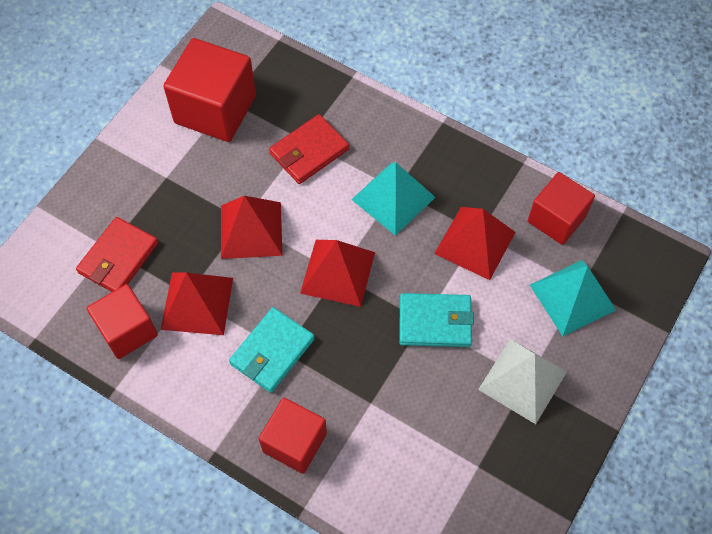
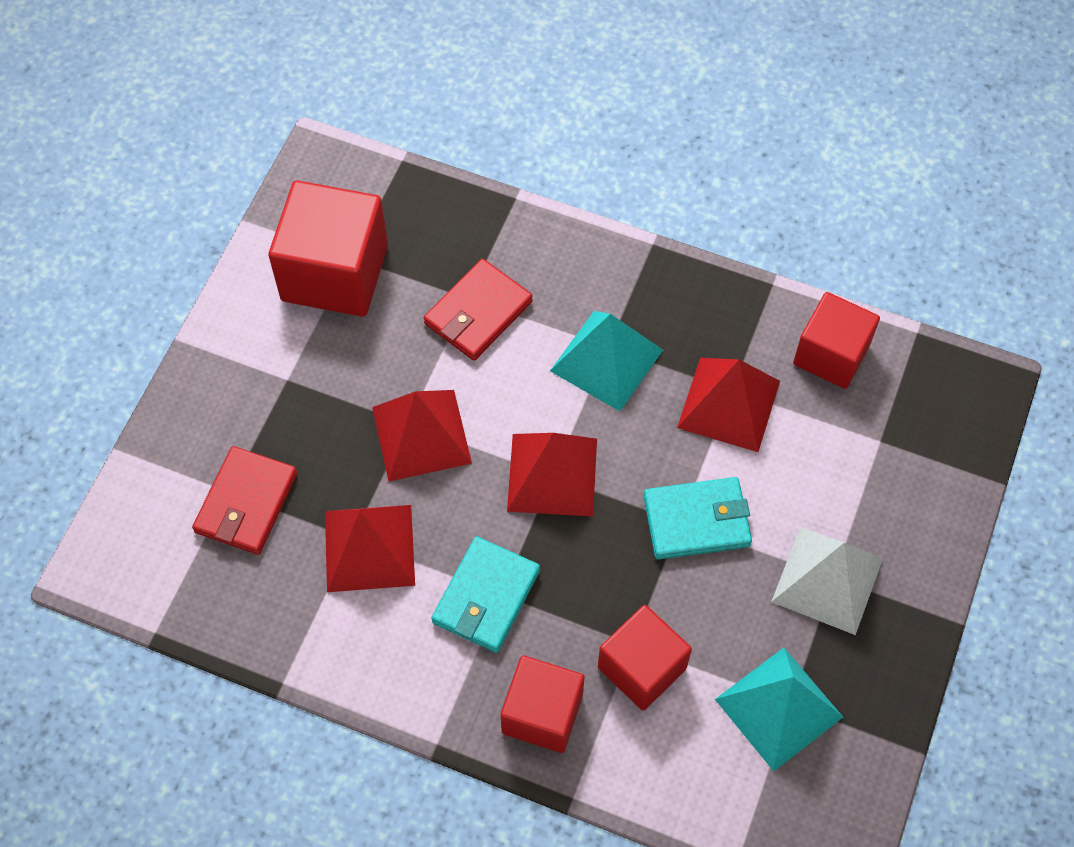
camera: 10 degrees left, 0 degrees up
red cube [87,284,158,359] -> red cube moved to [598,605,692,710]
turquoise pyramid [530,260,616,336] -> turquoise pyramid moved to [715,648,843,771]

